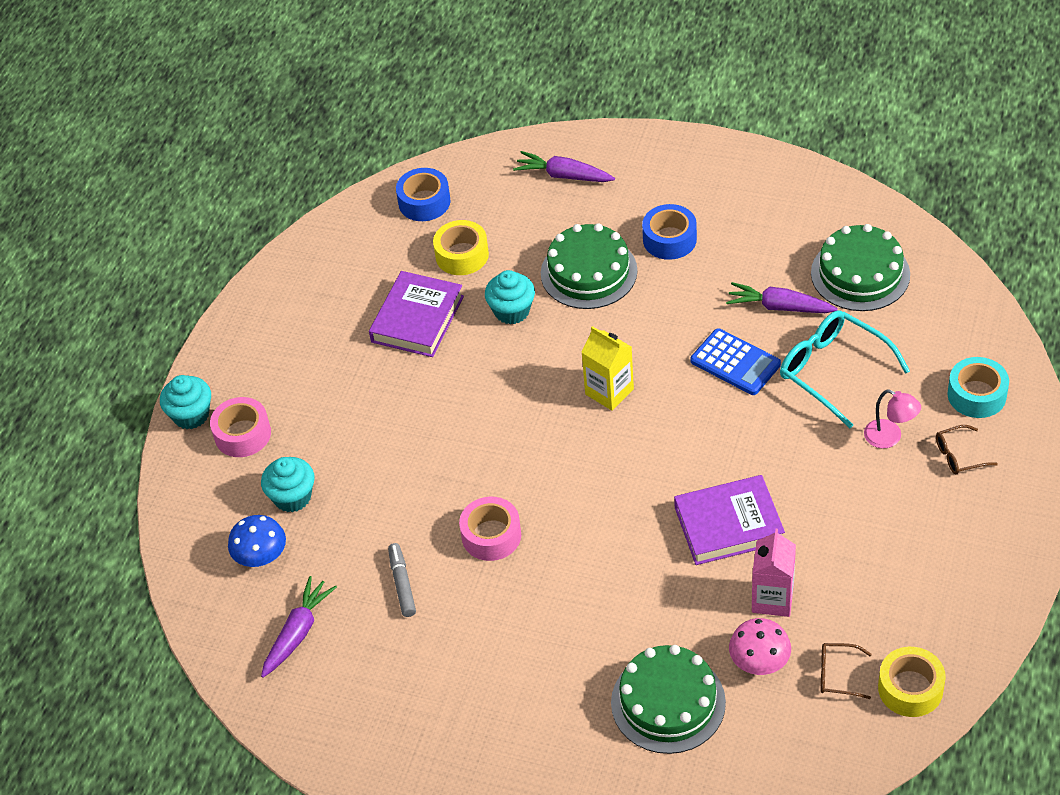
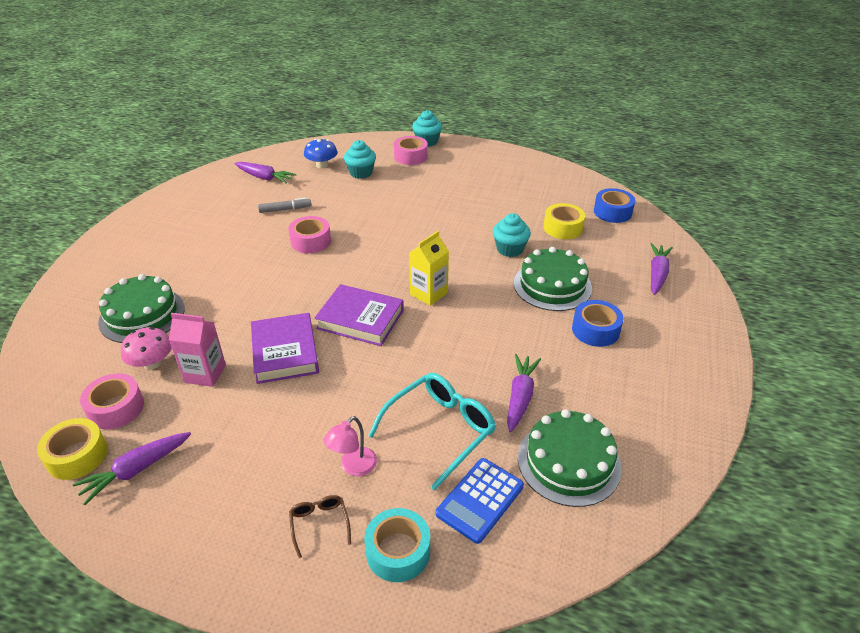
camera: 85 degrees right, 10 degrees down
purple book [369,271,464,357] -> purple book moved to [315,284,404,346]
blue calculator [691,328,781,395] -> blue calculator moved to [436,458,524,544]
brown glasses [821,643,871,699] -> pink tape [80,373,144,429]
none -> purple carrot [73,432,191,505]

